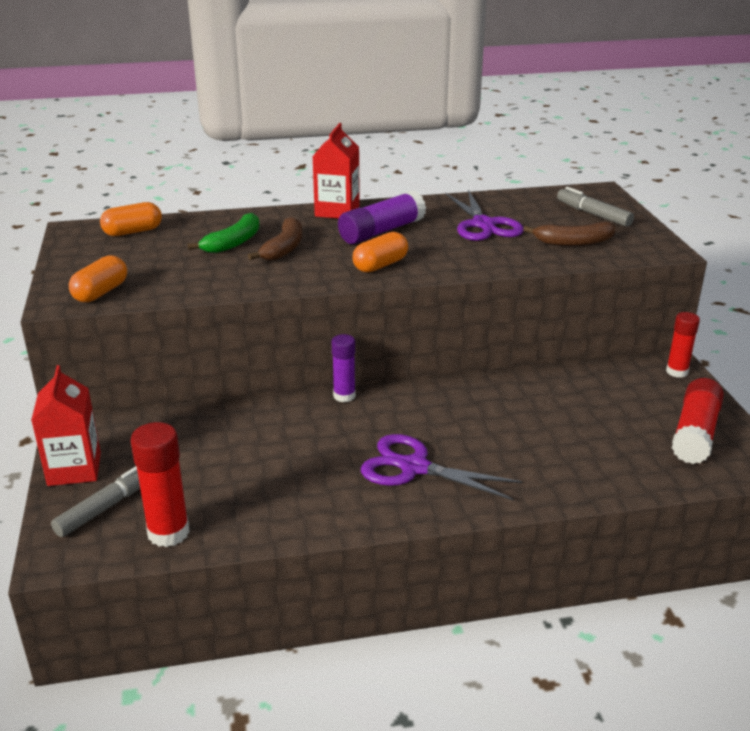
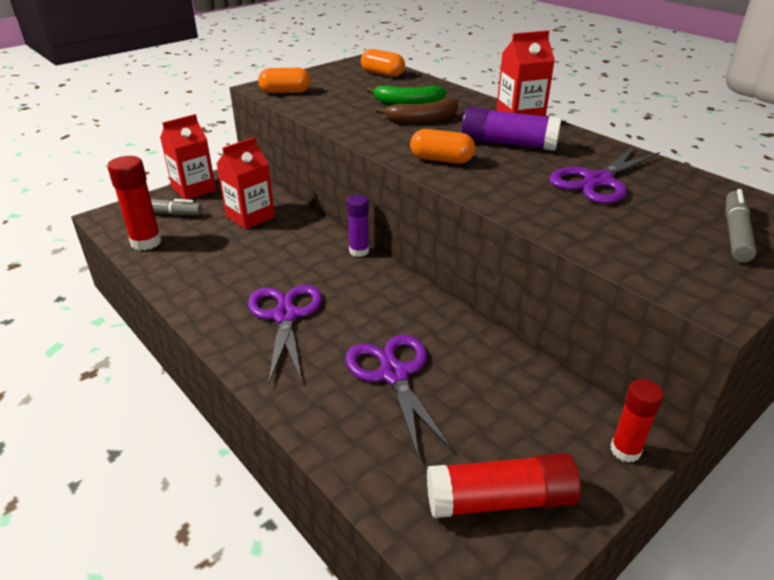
camera: 60 degrees right, 5 degrees up
brown banana [523,221,616,246] -> none
none -> red carton [216,137,275,229]
none -> purple scissors [345,334,454,460]

